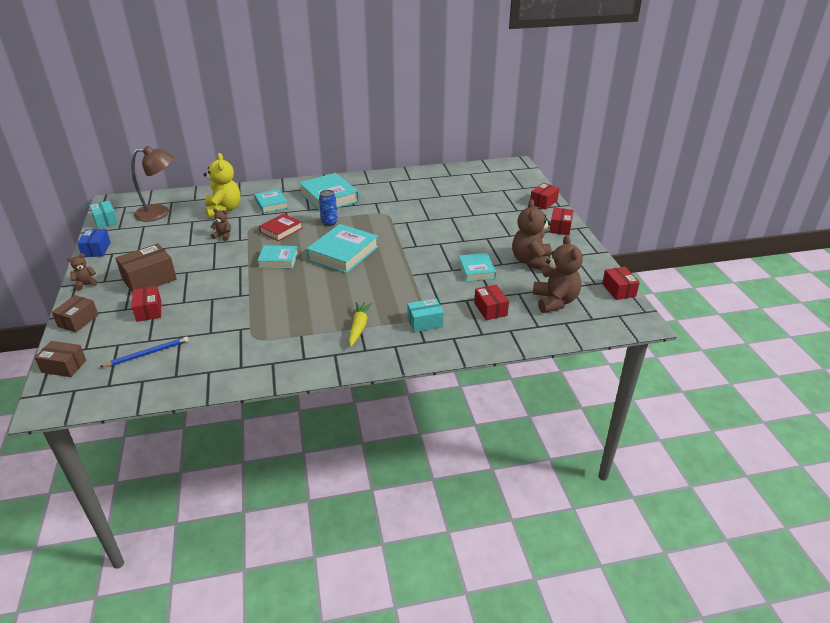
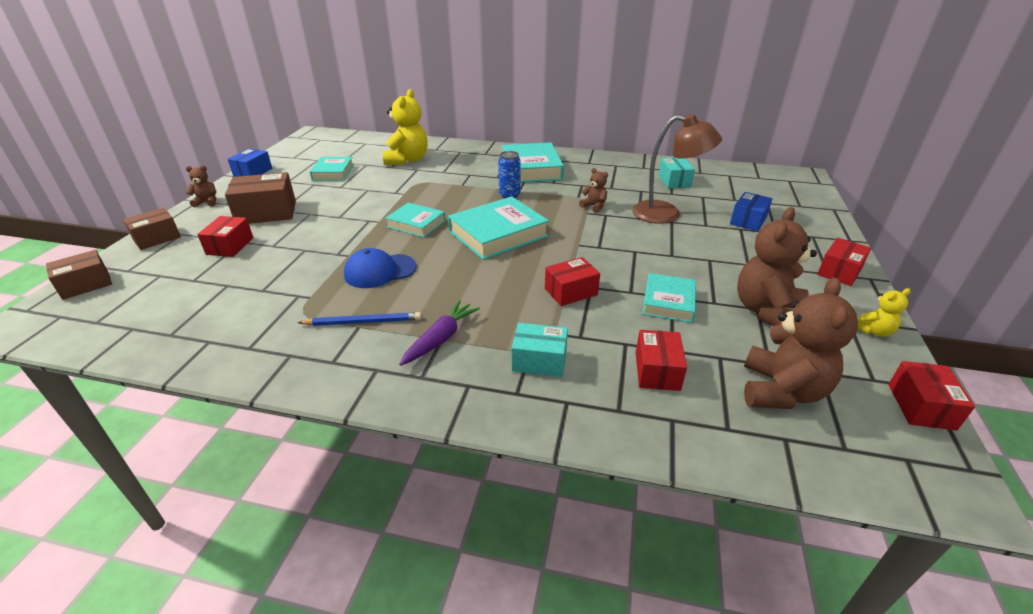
camera: 25 degrees right, 0 degrees up
brown box [34,341,86,377] -> brown box turned 75 degrees counterclockwise [46,250,112,300]
turquoise box [89,201,118,229] -> turquoise box moved to [658,157,695,188]
blue pencil [100,337,189,367] -> blue pencil moved to [297,312,422,326]
brown lamp [131,146,173,222] -> brown lamp moved to [632,114,722,224]
brown teddy bear [210,209,231,241] -> brown teddy bear moved to [579,168,608,213]
turquoise book [254,189,288,213] -> turquoise book moved to [310,157,354,180]
red book [259,214,302,241] -> none
yellow carrot [349,302,372,347] -> purple carrot [399,300,480,366]
red box [530,183,559,210] -> red box moved to [545,257,600,306]
none -> blue cap [344,248,416,288]
none -> blue box [730,192,773,232]
none -> yellow teddy bear [857,288,910,337]

